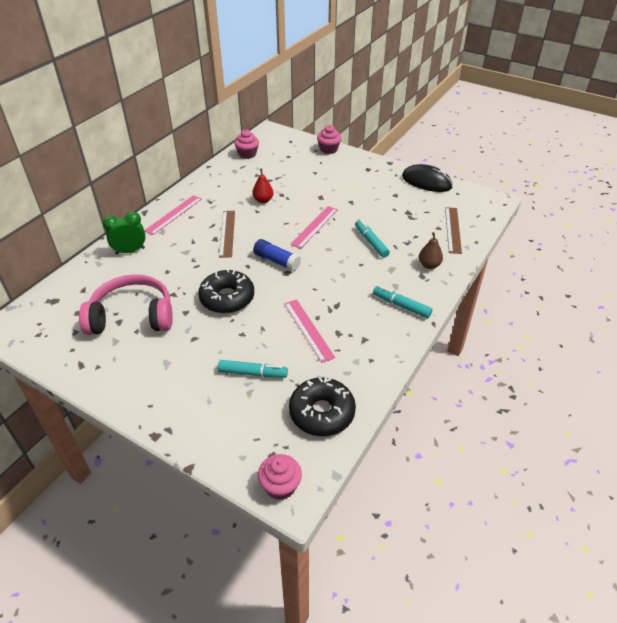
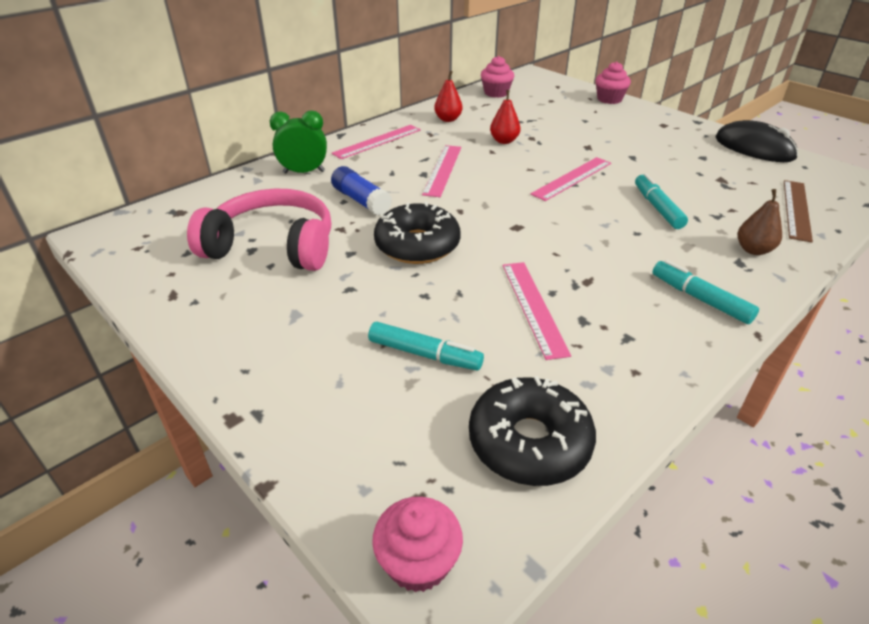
camera: 15 degrees right, 5 degrees down
brown ruler [219,211,235,258] -> pink ruler [422,145,461,197]
blue glue stick [253,239,301,271] -> blue glue stick moved to [331,166,392,216]
none -> red pear [434,71,463,122]

